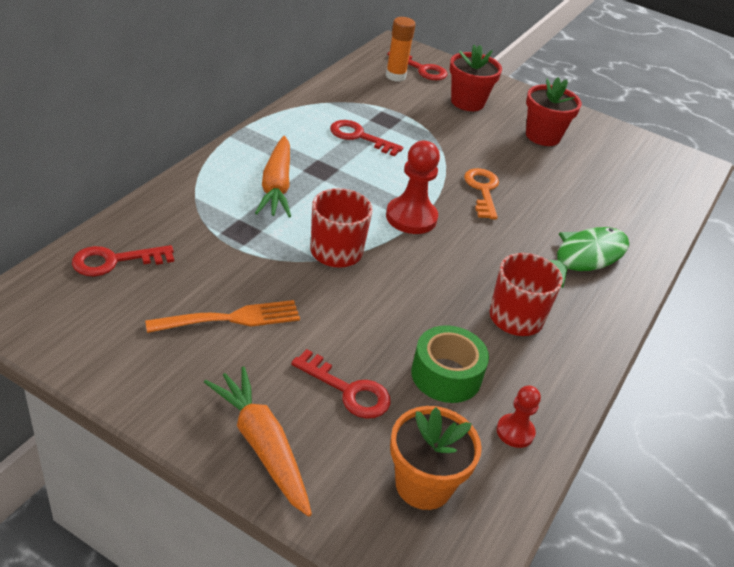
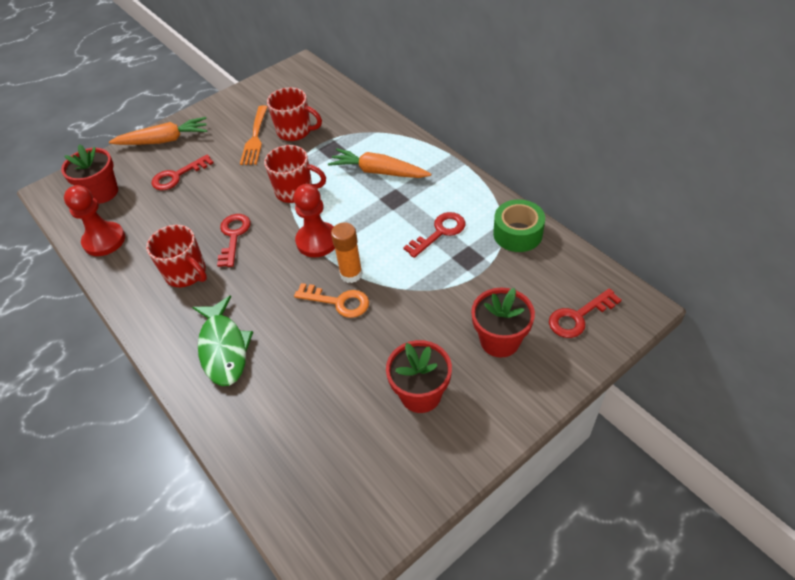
camera: 120 degrees right, 10 degrees up
red key [72,245,174,276] -> red key moved to [217,214,251,267]
orange glue stick [386,17,416,82] -> orange glue stick moved to [331,222,363,283]
orange flower pot [390,406,482,510] -> red flower pot [61,144,118,204]
green tape [411,325,489,403] -> green tape moved to [493,199,545,252]
red pawn [497,386,541,448] -> red pawn [64,185,125,256], size x1.74
none -> red mug [267,87,322,141]

